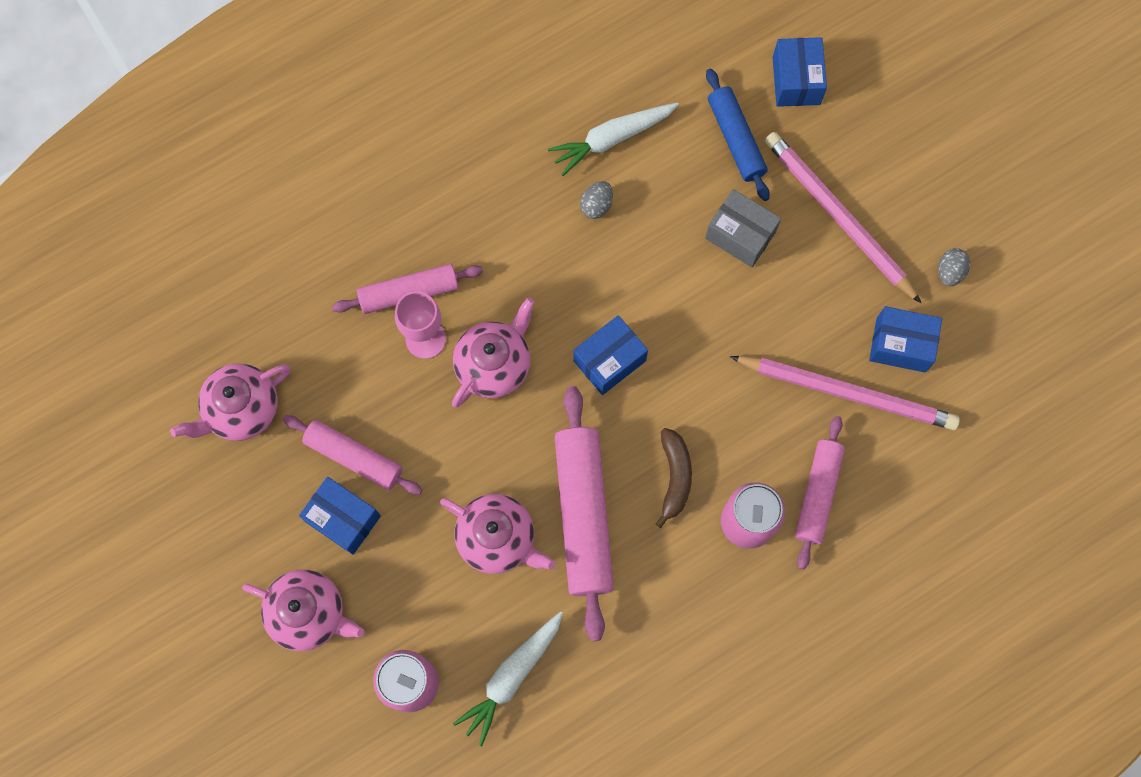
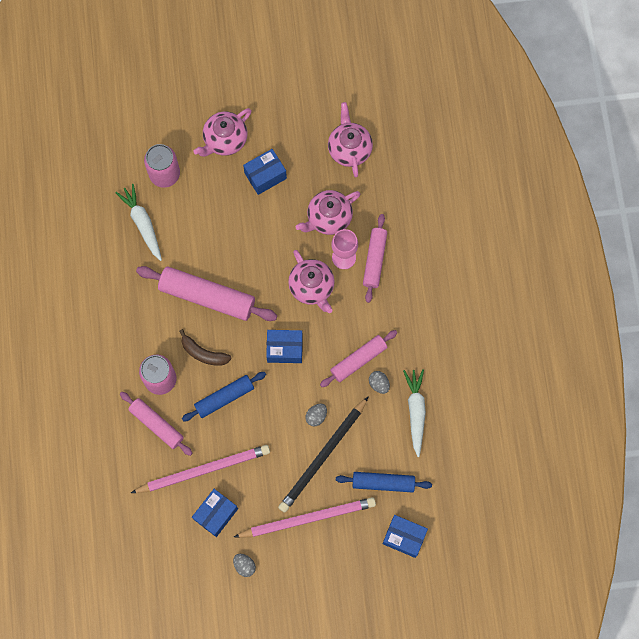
camera: 115 degrees right, 0 degrees up
pink rolling pin [283,415,423,495] -> pink rolling pin moved to [320,330,397,387]
pink teapot [440,494,555,574] -> pink teapot moved to [296,190,360,235]
blue box [573,315,648,395] -> blue box turned 75 degrees counterclockwise [266,330,303,363]
grey box [705,189,781,267] -> black pencil [278,396,369,512]
pink pencil [730,356,960,430] -> pink pencil turned 150 degrees counterclockwise [131,445,270,493]
none -> blue rolling pin [182,372,266,422]
none -> grey egg [305,404,327,426]

